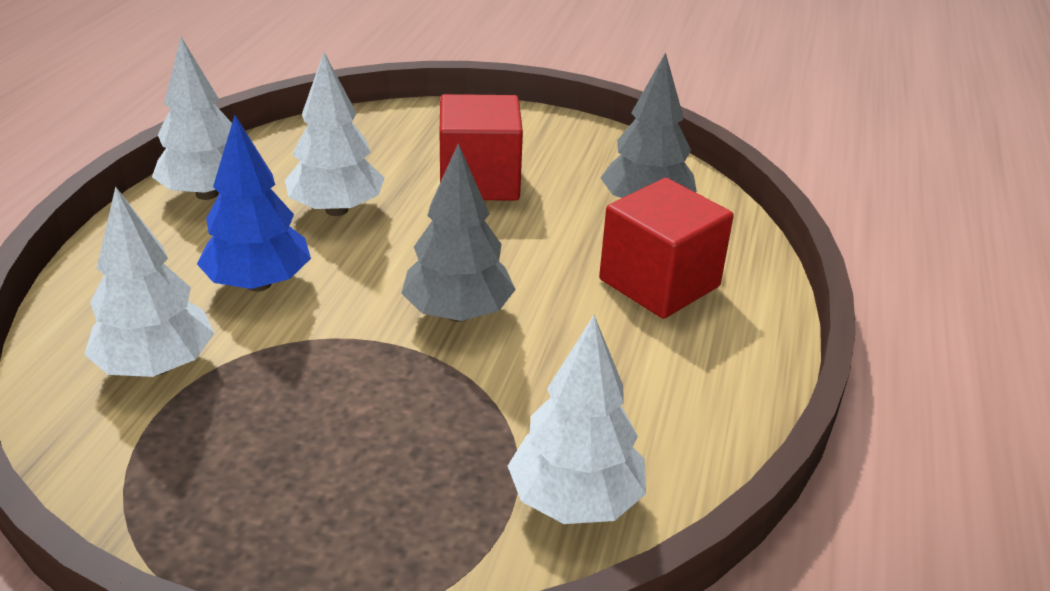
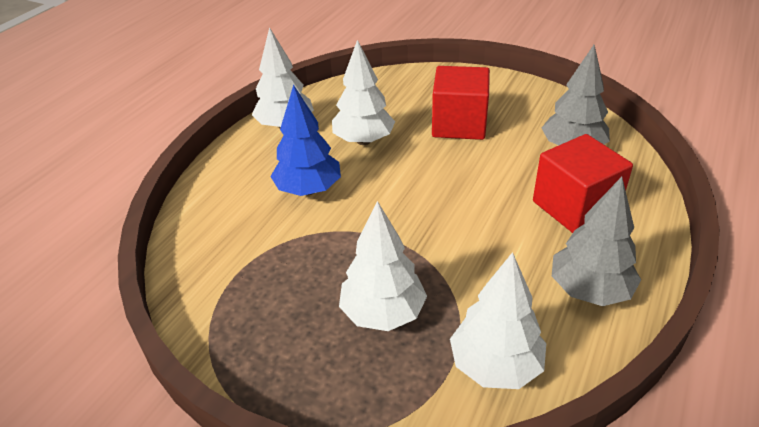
camera: 15 degrees right, 5 degrees up
white tree [84,186,214,377] -> white tree moved to [339,201,427,331]
grey tree [401,143,516,322] -> grey tree moved to [552,177,641,306]

